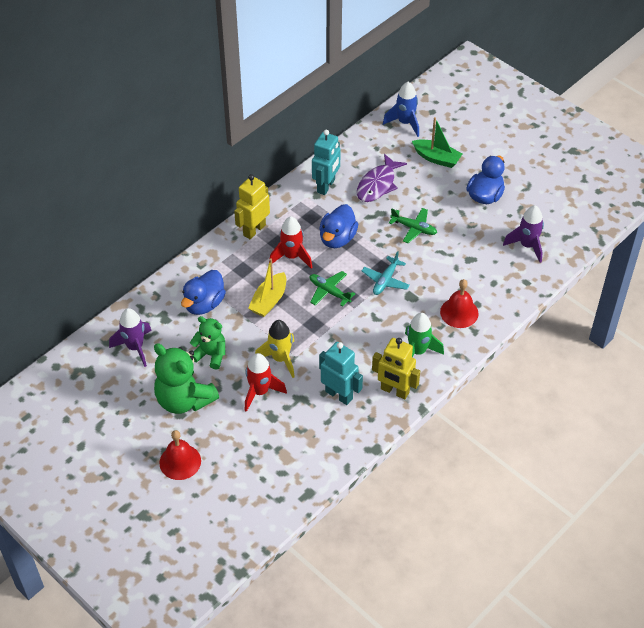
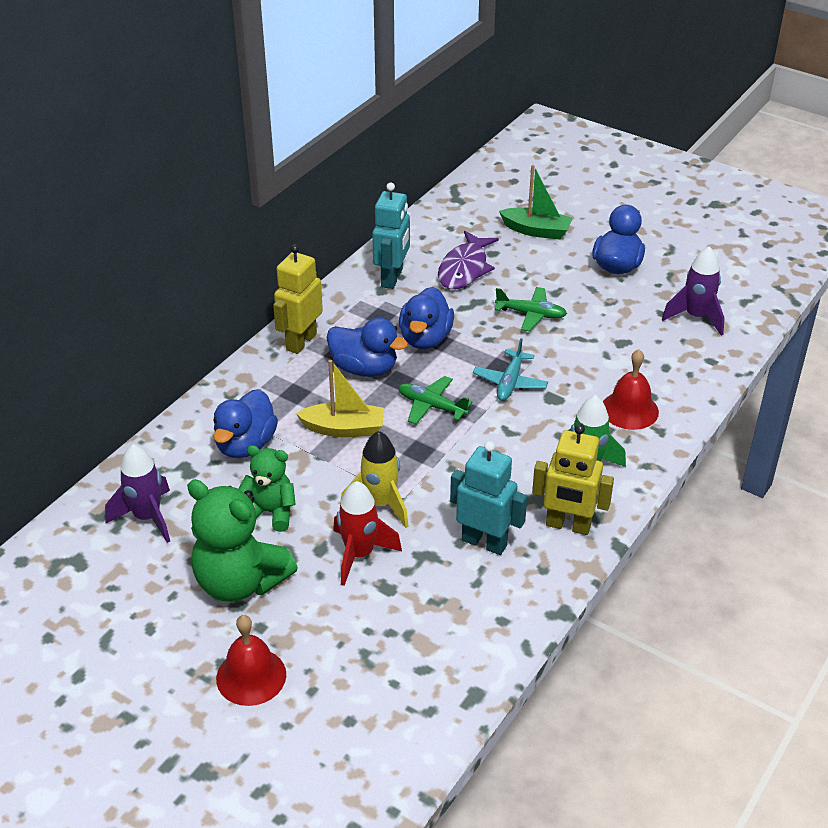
camera: 10 degrees left, 10 degrees down
yellow boat [248,258,286,317] -> yellow boat turned 105 degrees counterclockwise [296,360,384,437]
red rocket [269,217,312,268] -> blue duck [327,318,408,377]
blue rocket [383,82,419,137] -> none

